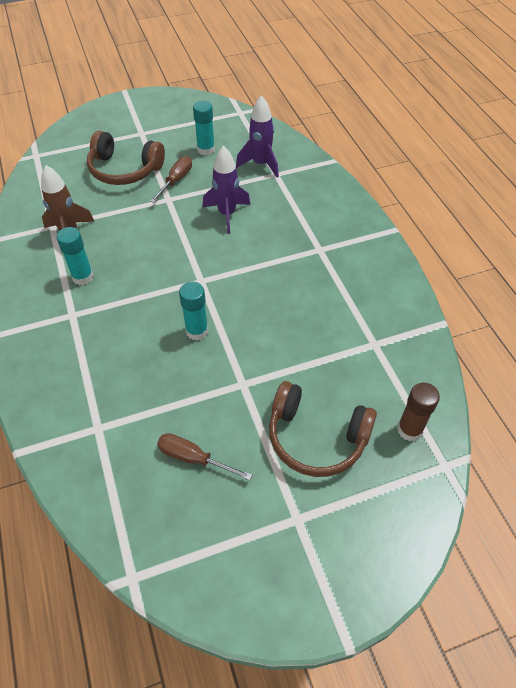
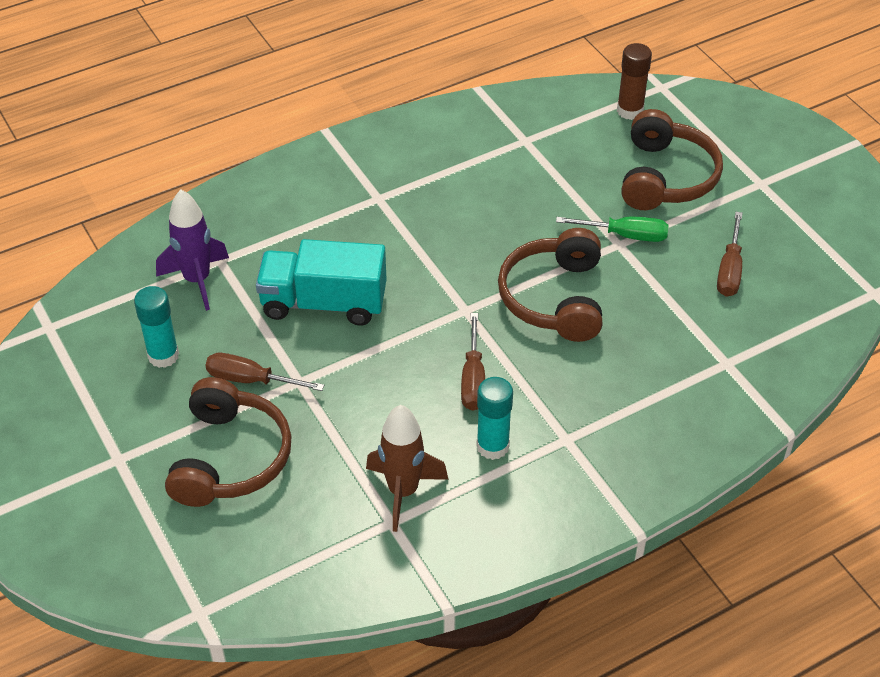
camera: 100 degrees left, 5 degrees down
turquoise glue stick [179,282,208,341] -> brown headphones [498,228,602,342]
purple rocket [202,146,250,234] -> turquoise truck [256,239,386,326]
none -> brown screwdriver [461,313,485,411]
none -> green screwdriver [556,217,668,242]

